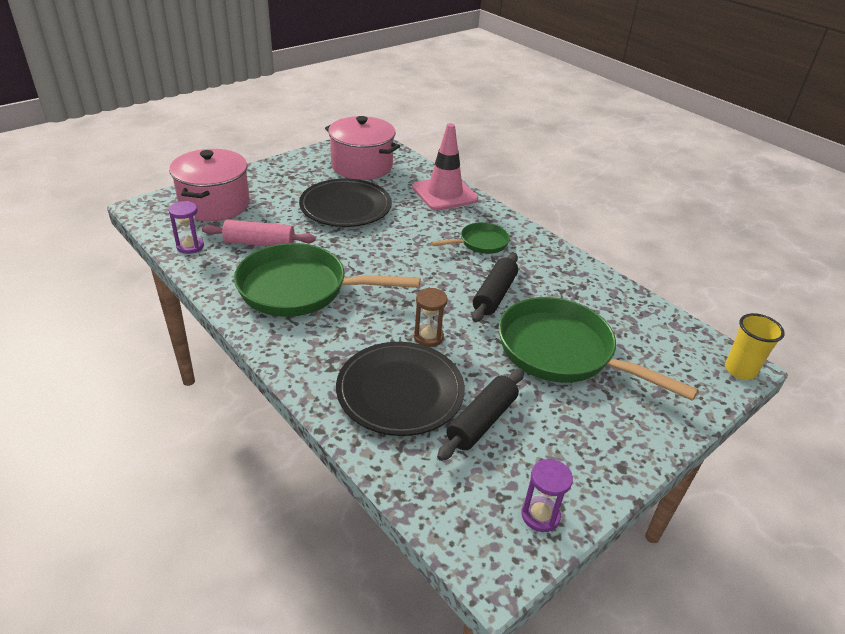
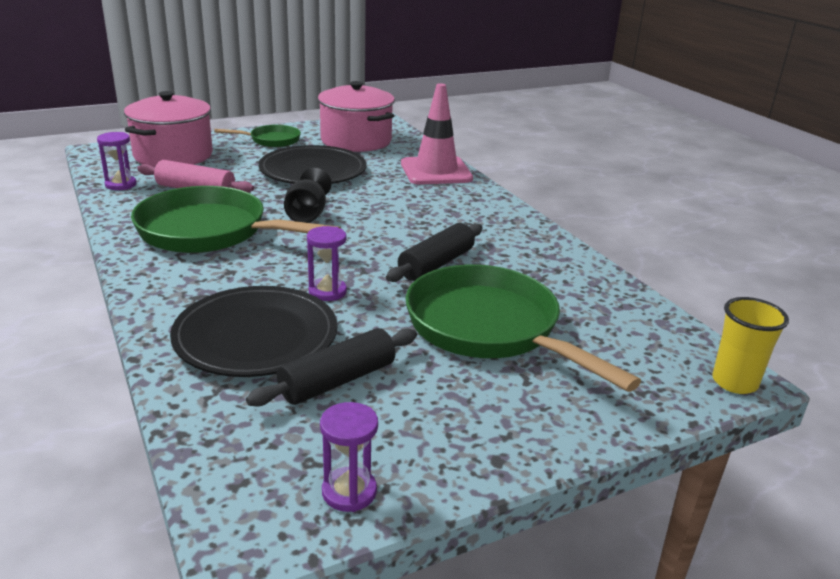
camera: 15 degrees right, 10 degrees down
brown hourglass [414,288,448,347] -> purple hourglass [307,226,347,301]
green pan [431,222,510,254] -> green pan moved to [214,125,301,147]
none -> black goblet [284,167,332,223]

